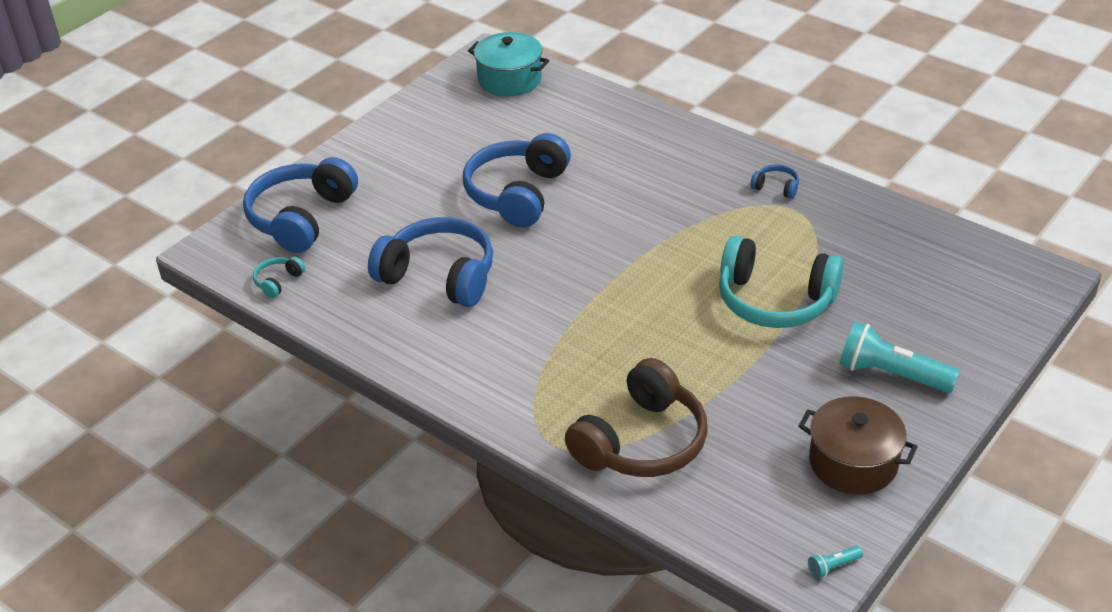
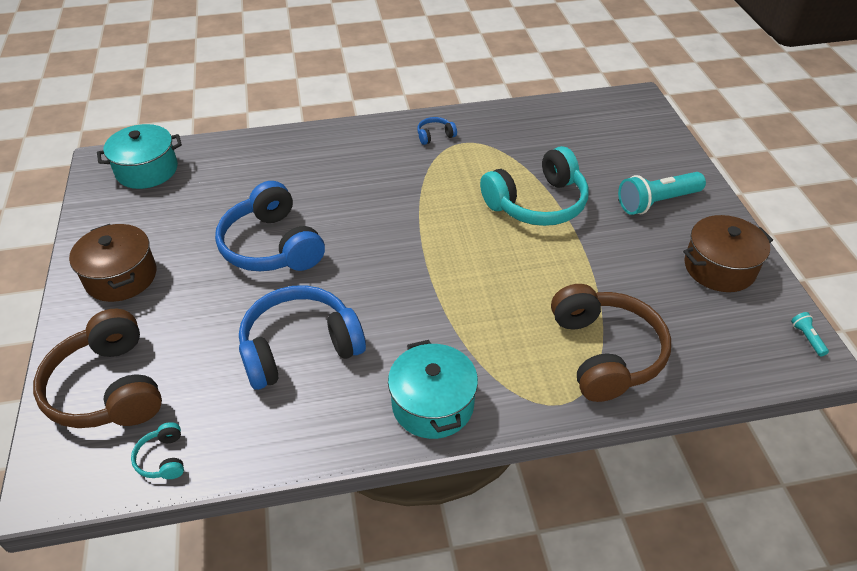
camera: 50 degrees left, 5 degrees up
blue headphones [243,157,358,253] -> brown headphones [33,309,162,428]
turquoise flashlight [808,546,863,579] -> turquoise flashlight turned 150 degrees clockwise [791,312,829,356]
none -> brown pot [69,224,156,302]
none -> turquoise pot [388,340,478,439]

